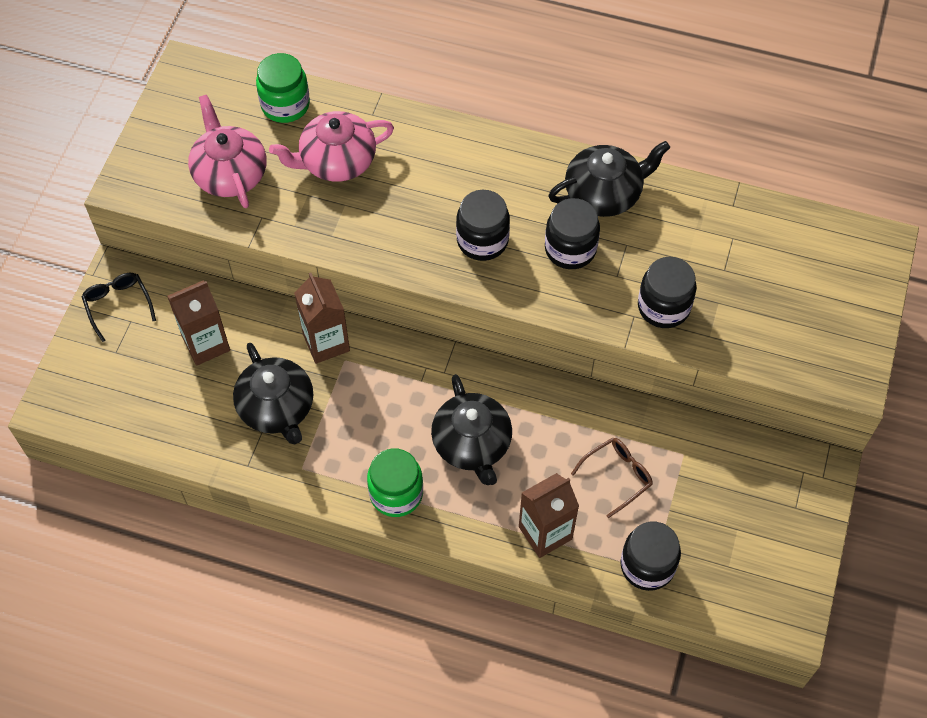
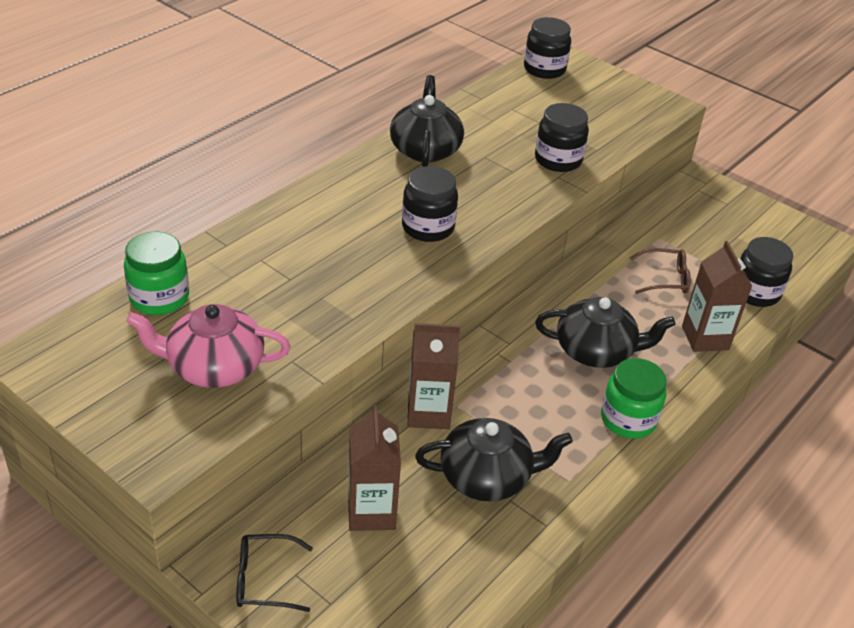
camera: 70 degrees left, 20 degrees down
pink teapot [269,111,394,182] -> none
black jar [545,198,600,269] -> black jar moved to [524,17,571,79]
brown glasses [571,438,653,518] -> brown glasses turned 105 degrees clockwise [630,248,691,294]

